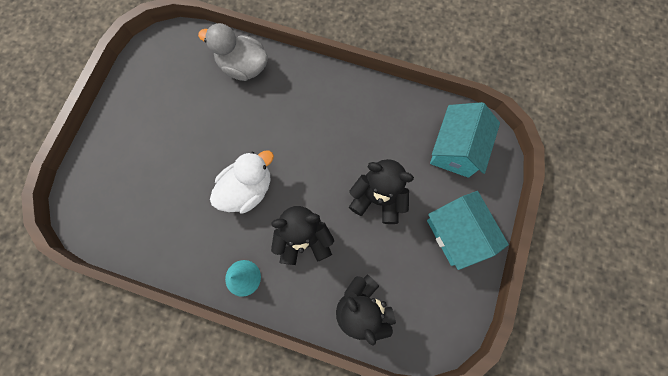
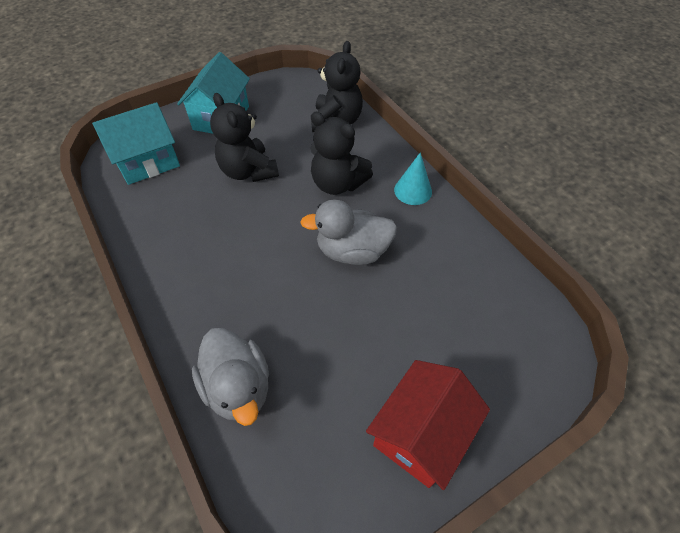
camera: 140 degrees left, 20 degrees down
white duck [210,150,274,213] -> grey duck [300,199,397,265]
none -> red house [366,360,490,490]

